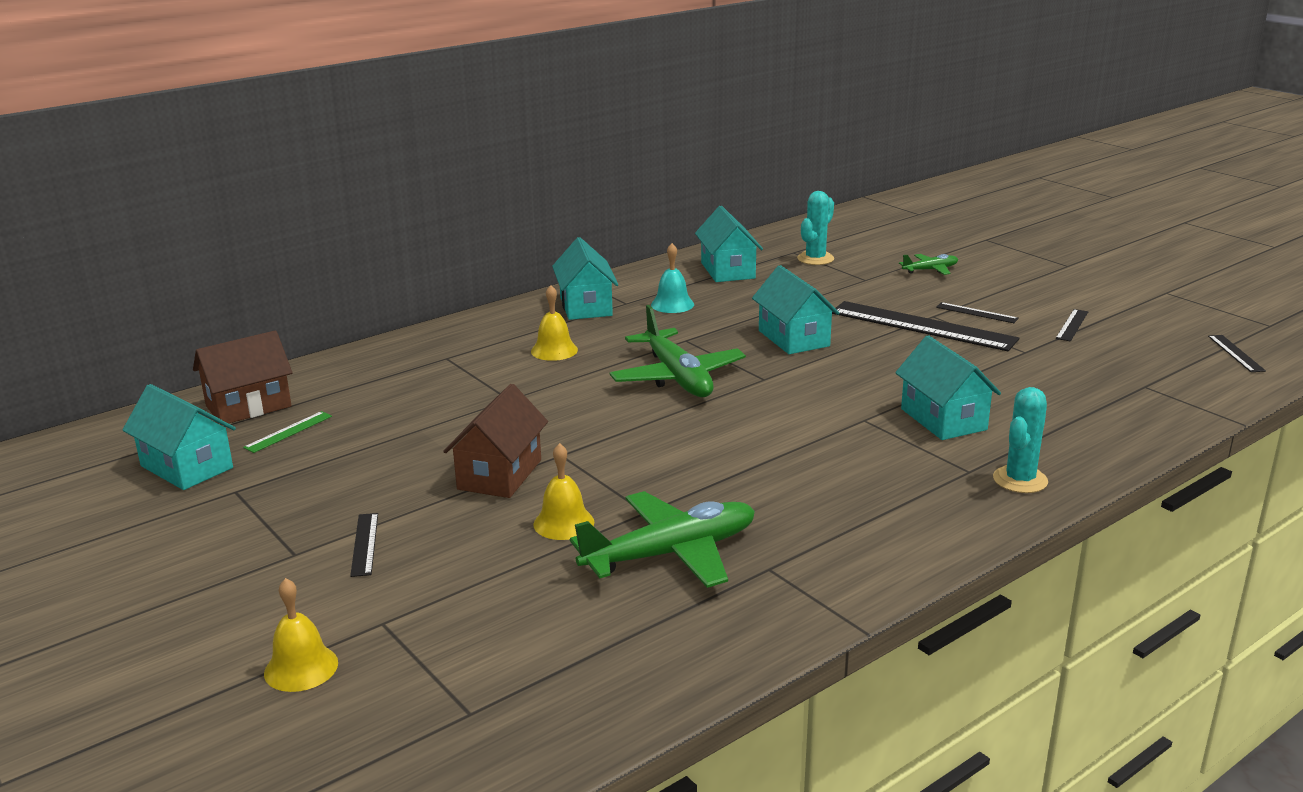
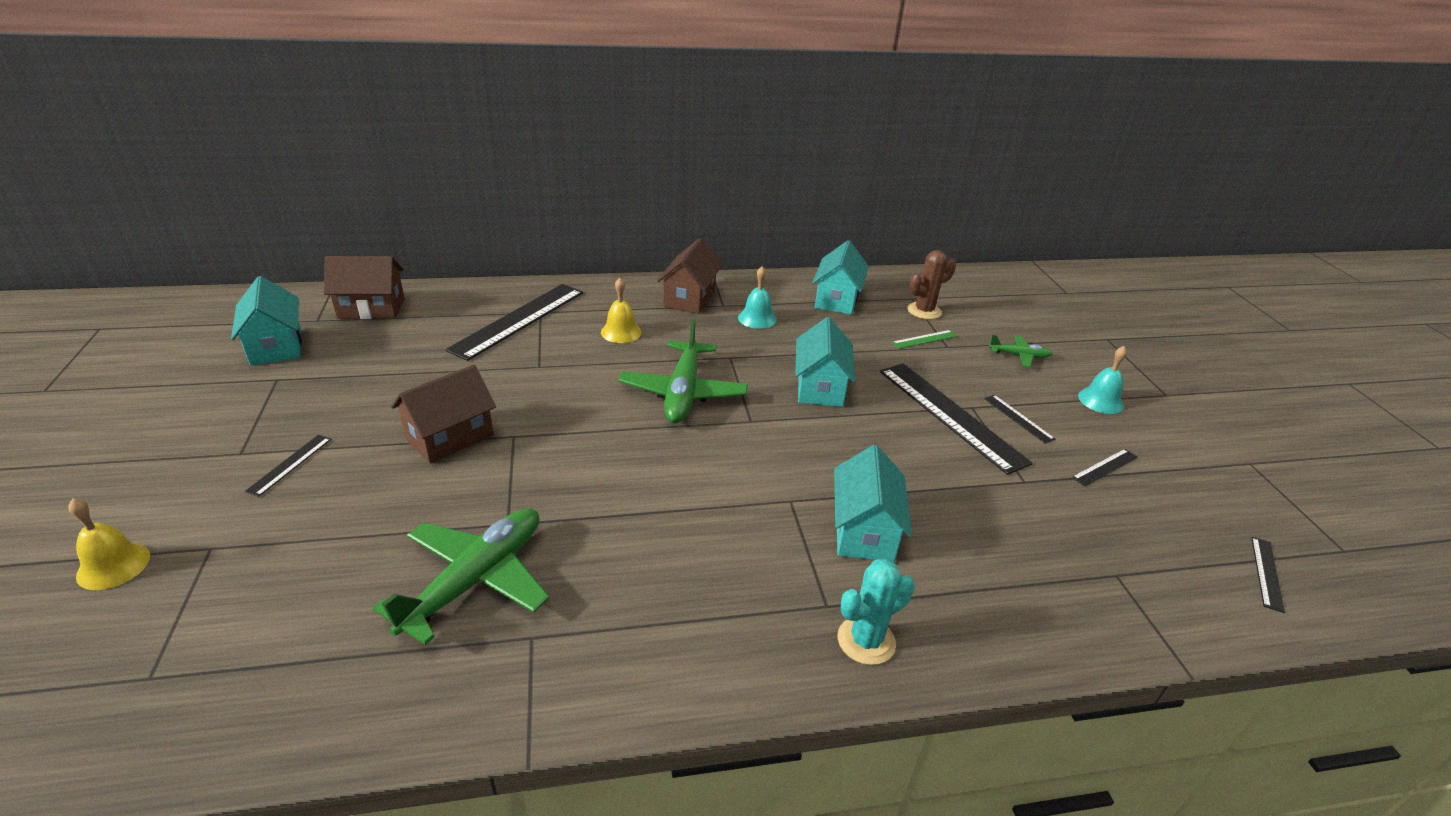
camera: 25 degrees right, 10 degrees up
green ruler [243,411,332,453] -> green ruler moved to [892,330,957,349]
yellow bell [533,443,594,540] -> none
turquoise house [552,237,618,320] -> brown house [657,238,722,314]
green plane [570,491,755,588] -> green plane turned 60 degrees counterclockwise [373,508,549,645]
turquoise cactus [797,191,834,265] -> brown cactus [907,250,956,319]
none -> black ruler [445,284,583,361]
none -> turquoise bell [1078,346,1127,414]

